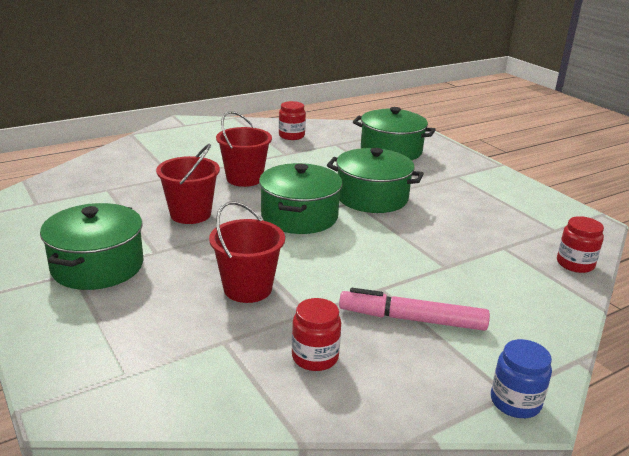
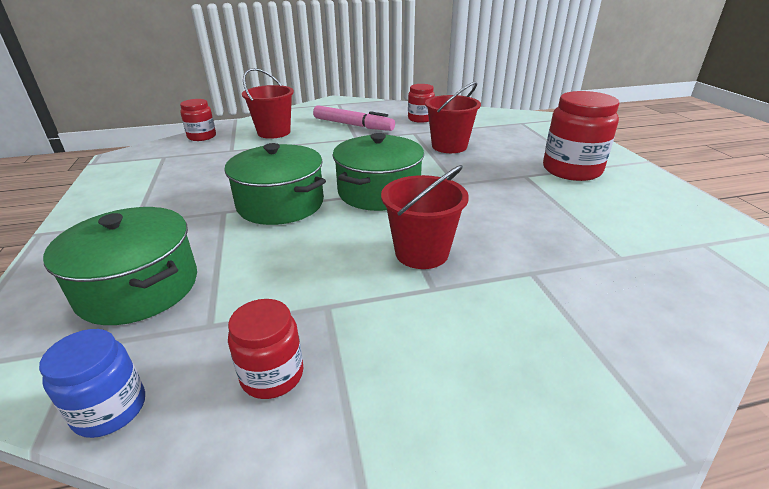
camera: 160 degrees left, 5 degrees up
green pot [40,203,143,290] -> red jar [543,91,619,181]
red bucket [156,144,220,224] -> red bucket moved to [242,68,294,139]
blue jar [491,339,552,418] -> blue jar moved to [39,329,145,438]

